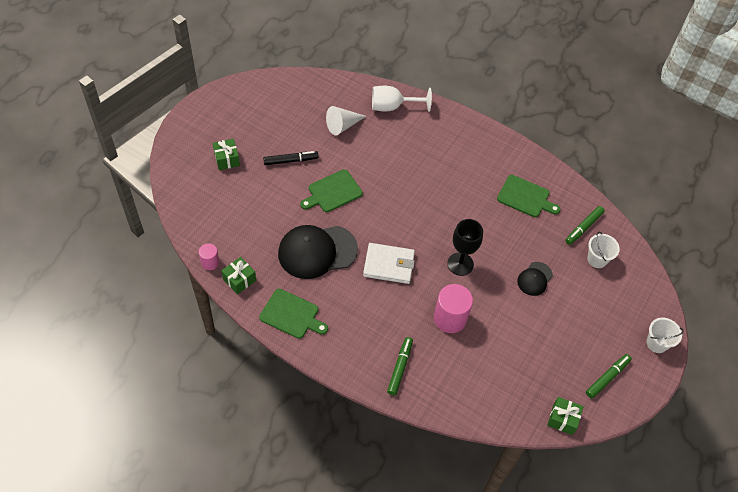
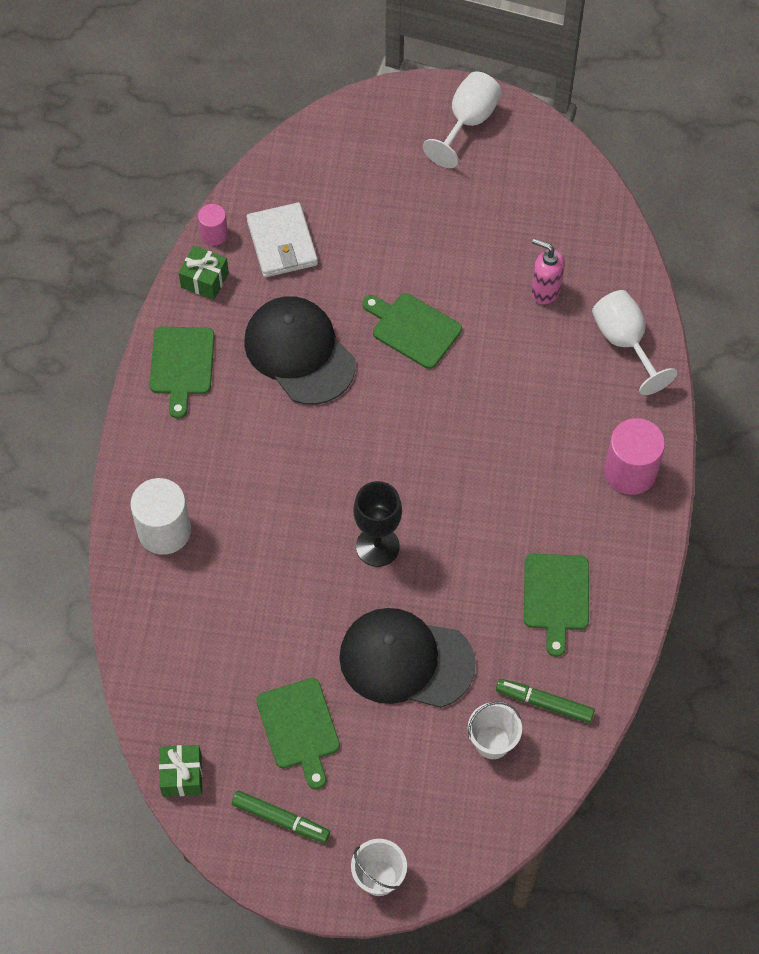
camera: 70 degrees right, 5 degrees up
green gift [213,139,240,170] -> none
black marker [263,151,319,165] -> none
white cone [326,106,366,135] -> pink soap dispenser [531,238,565,304]
white wallet [363,243,415,284] -> white wallet moved to [246,203,318,277]
green marker [387,337,413,395] -> white cylinder [130,478,191,555]
pink cylinder [434,284,473,333] -> pink cylinder moved to [604,418,665,495]
black cap [517,262,553,296] -> black cap [339,608,476,708], size x1.97
none -> green cutting board [256,678,340,789]
none -> white goblet [423,71,502,168]

